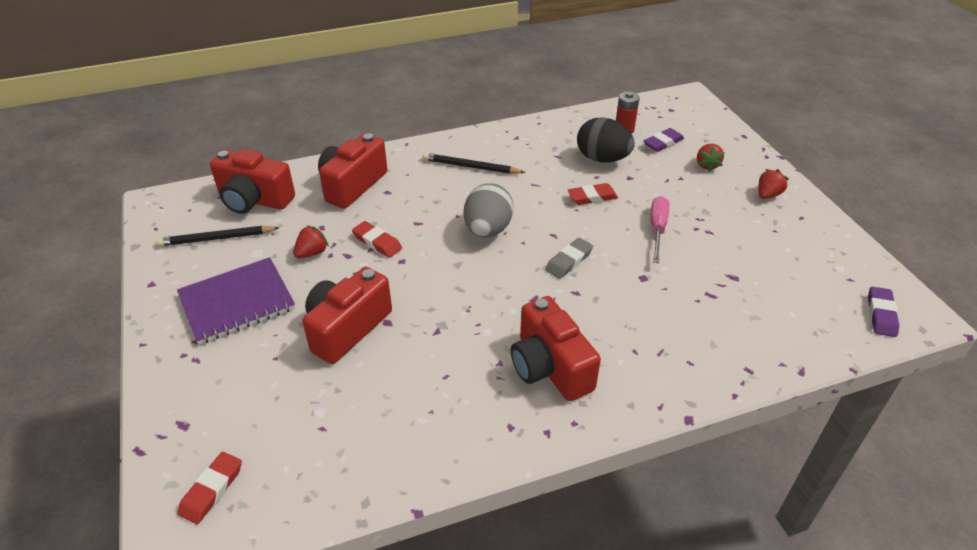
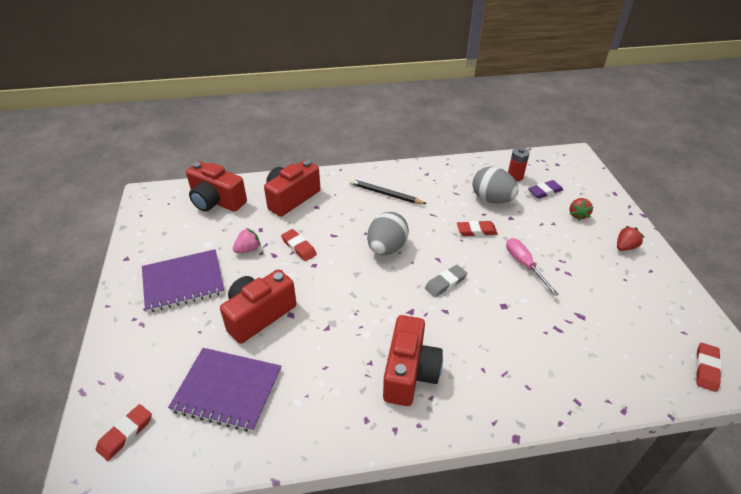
camera: 10 degrees right, 0 degrees up
black pencil [156,226,279,246] -> none
red strawberry [293,225,329,258] -> pink strawberry [233,228,261,253]
red camera [511,296,601,401] -> red camera turned 150 degrees counterclockwise [383,315,443,406]
black egg [577,117,635,162] -> grey egg [472,166,519,203]
pink screwdriver [651,196,670,263] -> pink screwdriver turned 45 degrees counterclockwise [506,238,559,296]
purple eraser [868,287,899,337] -> red eraser [696,343,721,392]
none -> purple notebook [168,348,281,432]

